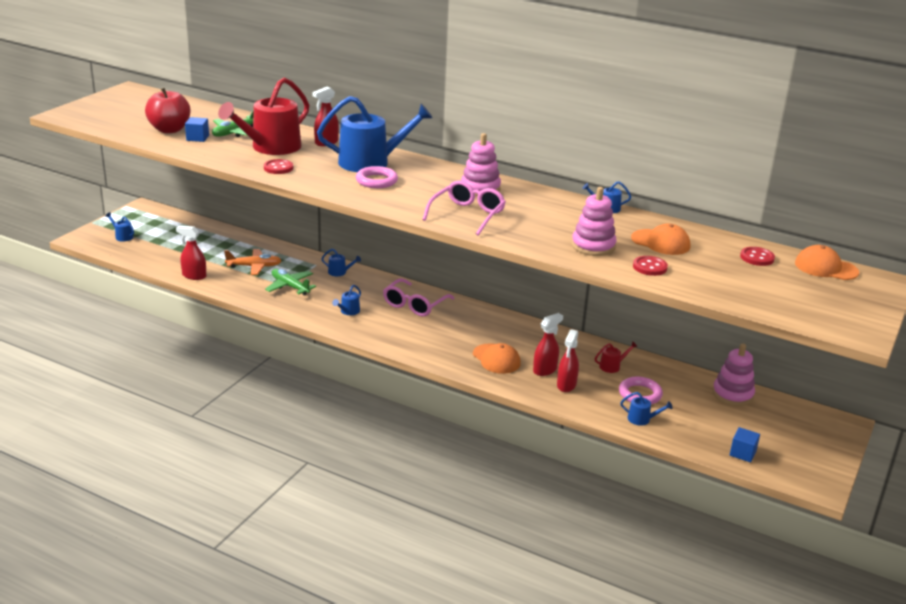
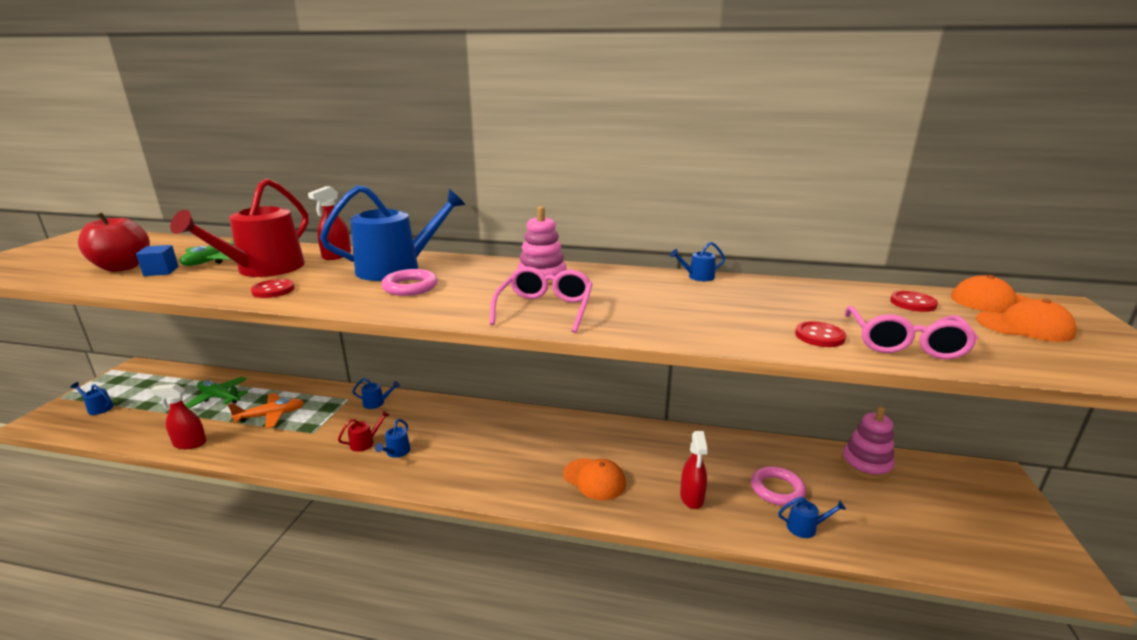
camera: 15 degrees left, 5 degrees down
green plane [265,269,316,295] -> green plane moved to [185,377,248,408]
pink glasses [383,279,454,316] -> pink glasses moved to [845,306,978,359]
red spray bottle [533,313,563,376] -> none
pink stacking toy [572,187,617,256] -> none
red watering can [595,341,638,373] -> red watering can moved to [338,411,390,452]
orange cap [631,224,690,255] -> orange cap moved to [976,299,1077,342]
blue cube [730,427,760,462] -> none

